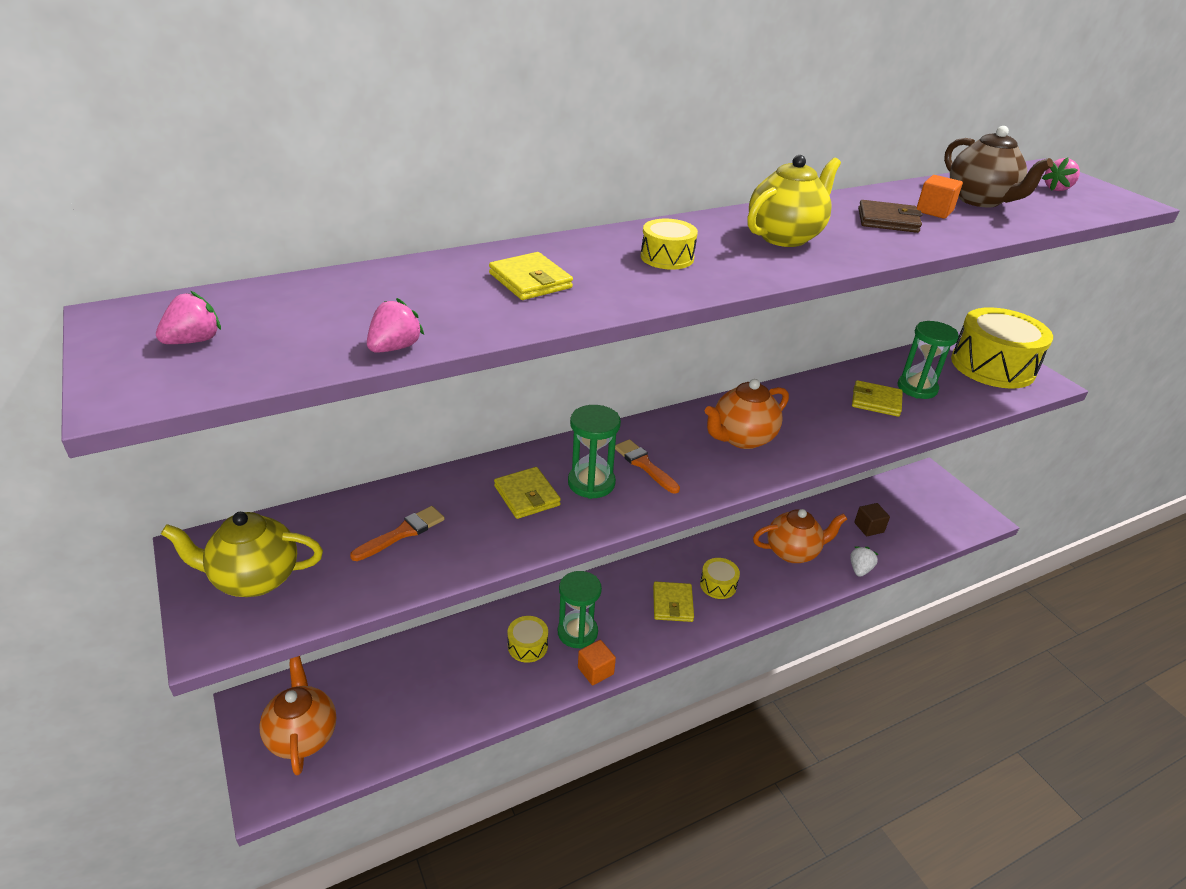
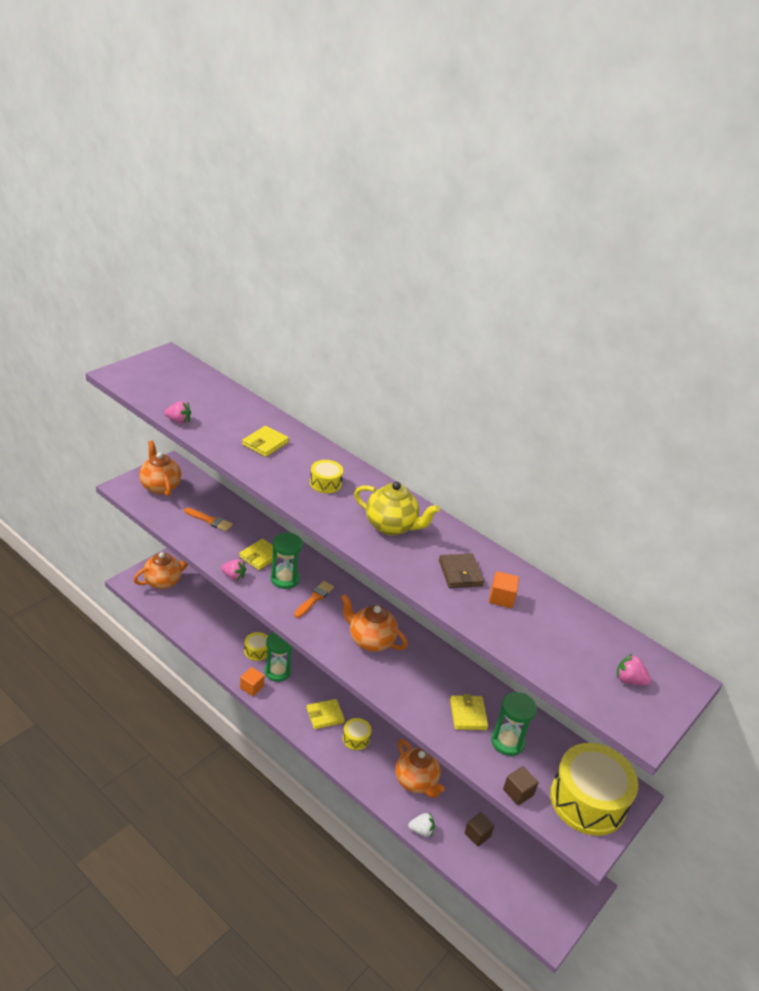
camera: 65 degrees right, 0 degrees up
pink strawberry [156,291,221,344] -> pink strawberry moved to [221,559,246,580]
yellow teapot [161,512,323,597] -> orange teapot [139,440,181,496]
brown teapot [944,126,1053,207] -> none
none -> brown cube [503,766,539,805]

